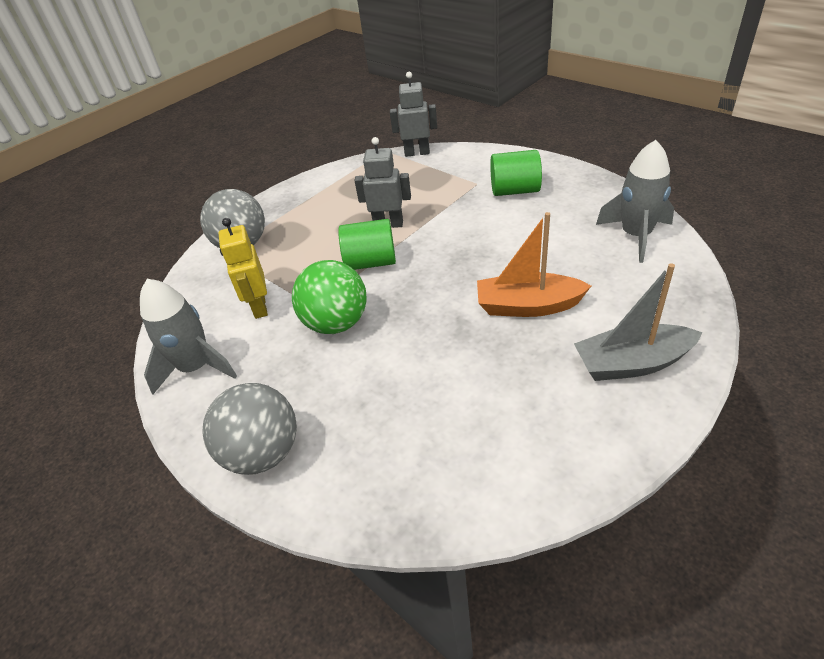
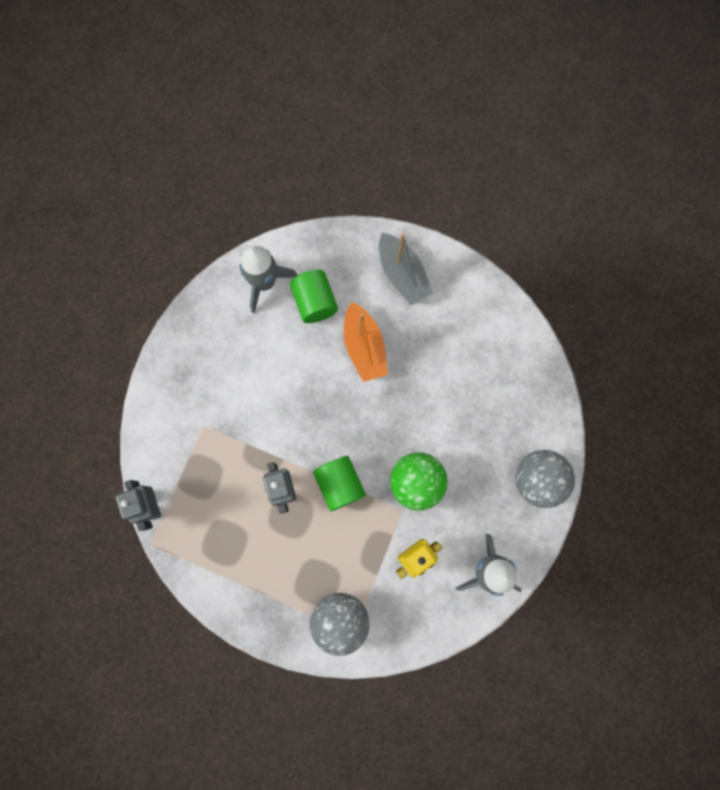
camera: 115 degrees left, 35 degrees up
green cylinder [490,150,542,196] -> green cylinder moved to [290,270,338,323]

